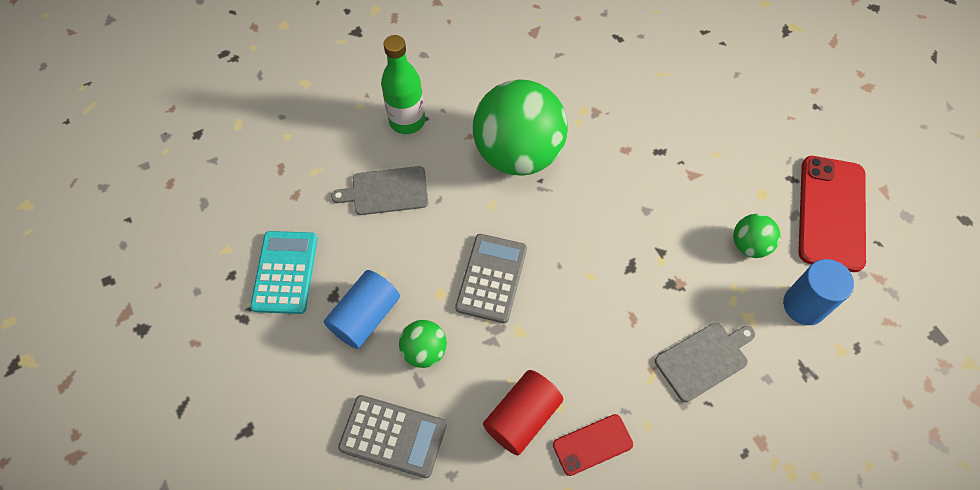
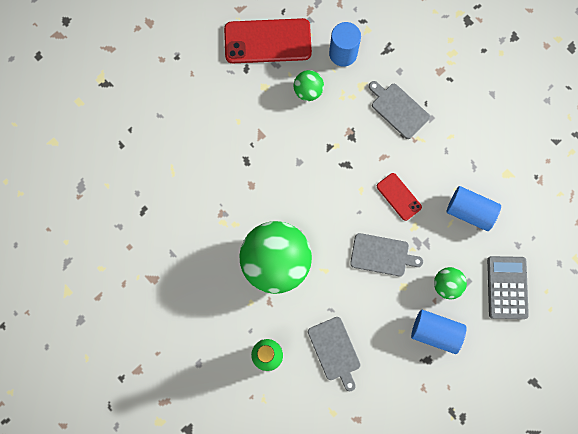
camera: 105 degrees left, 15 degrees up
turquoise calculator [250,231,318,314] -> none
grey calculator [455,234,527,323] -> grey cutting board [350,233,423,276]
red cylinder [483,370,563,456] -> blue cylinder [447,186,501,231]
red phone [553,414,633,476] -> red phone moved to [377,173,422,221]

